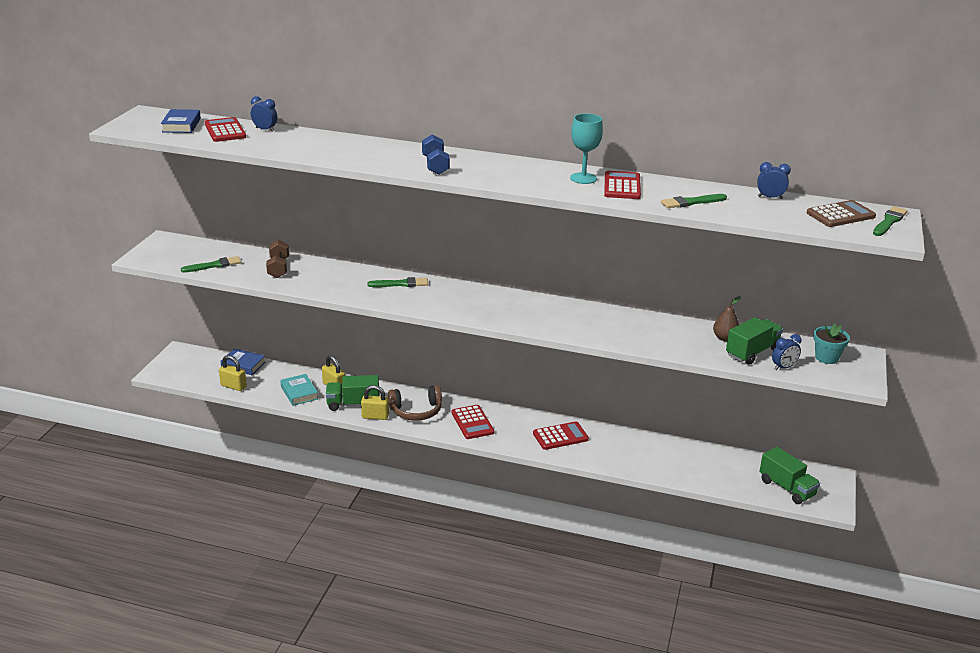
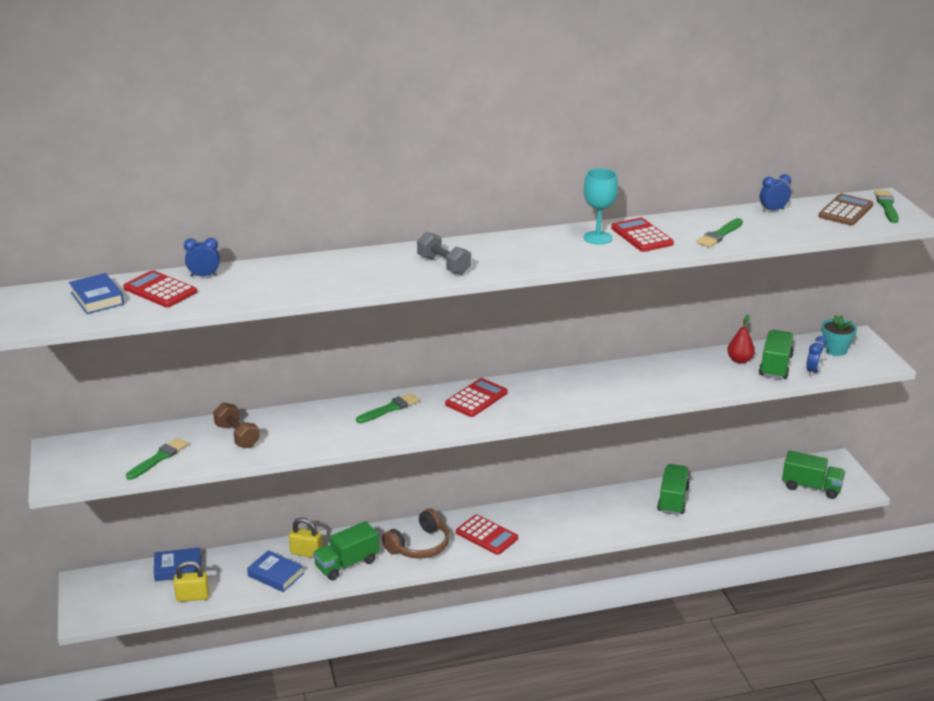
camera: 30 degrees left, 0 degrees up
turquoise book [280,374,318,406] -> blue book [247,550,304,592]
yellow padlock [361,385,389,420] -> none
blue dumbbell [422,134,450,175] -> grey dumbbell [417,232,471,275]
red calculator [533,421,589,450] -> red calculator moved to [445,378,508,417]
brown pear [713,296,741,341] -> red pear [727,315,755,364]
none -> green truck [657,464,690,515]

